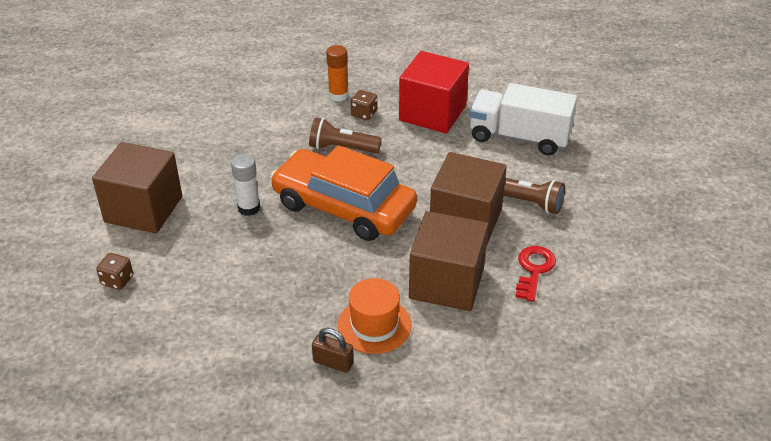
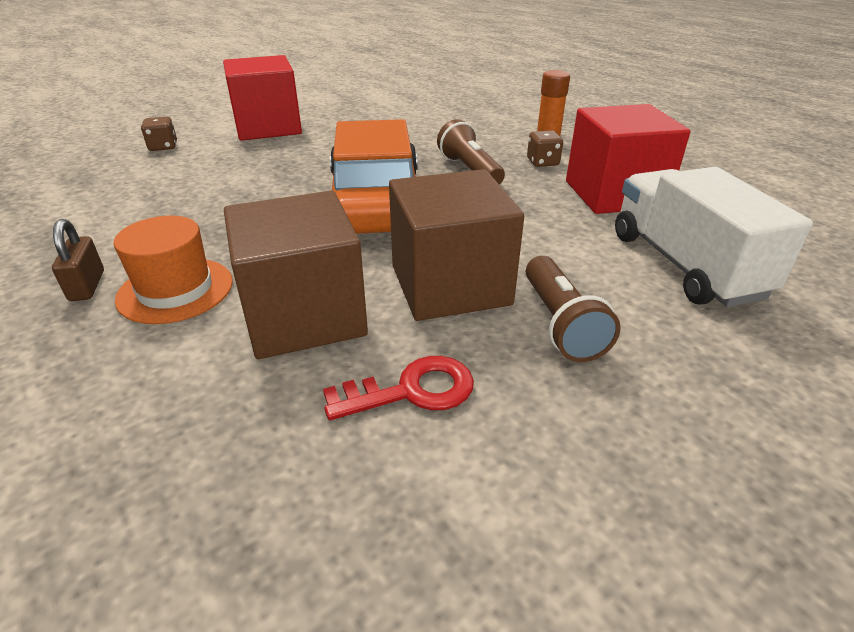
camera: 55 degrees right, 5 degrees down
brown cube [92,142,182,234] -> red cube [223,55,302,141]
white glue stick [231,154,260,216] -> none

